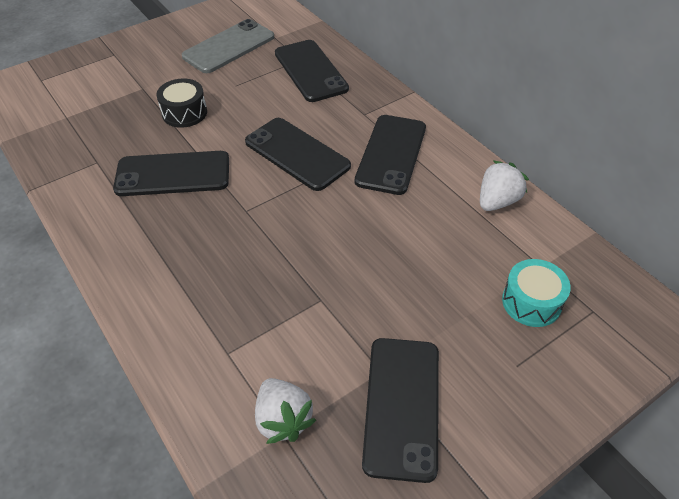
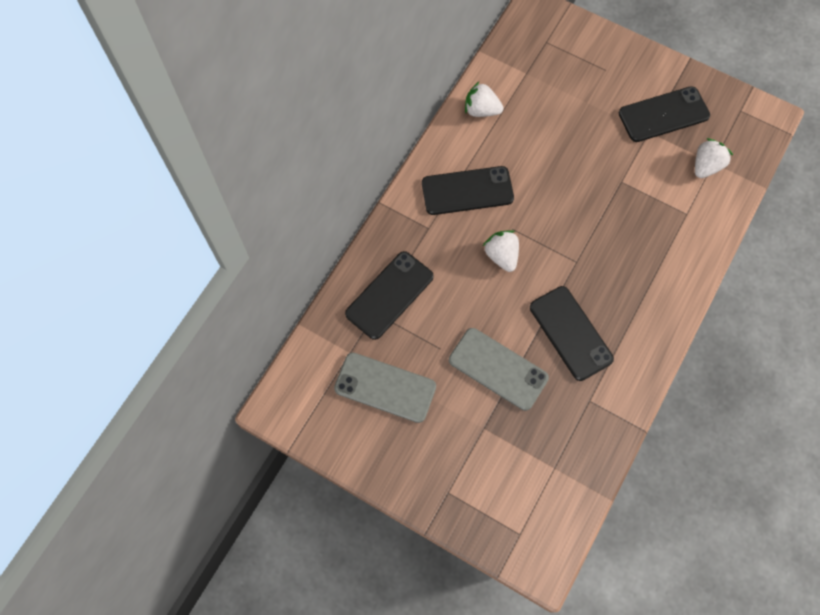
camera: 115 degrees left, 20 degrees up
black drum [156,78,207,128] -> grey phone [449,328,549,411]
black phone [245,118,351,191] -> white strawberry [483,230,519,272]
turquoise drum [502,259,571,327] -> none

